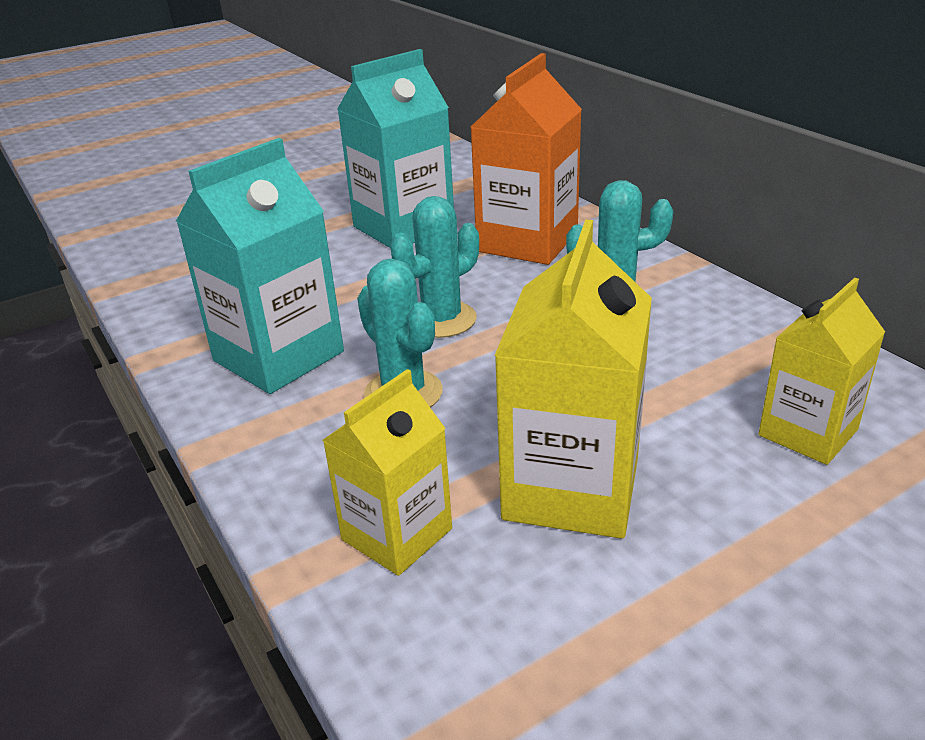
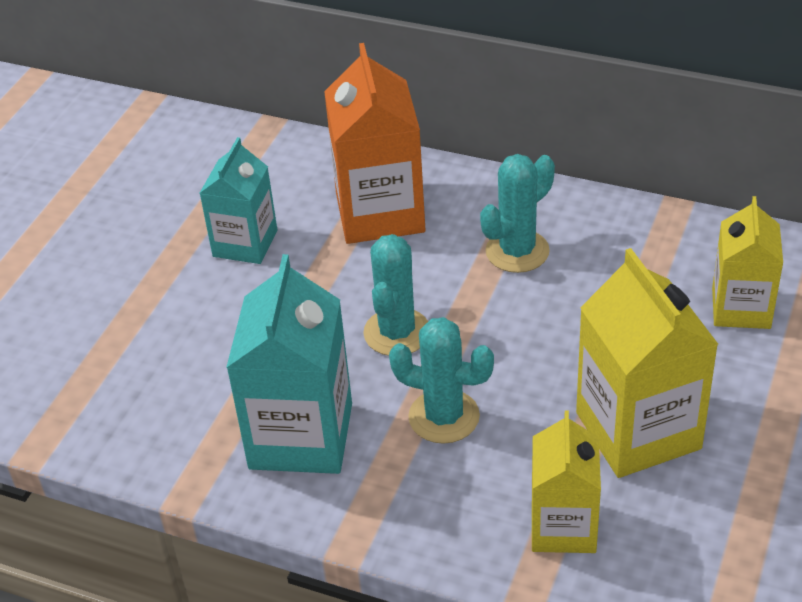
camera: 35 degrees left, 10 degrees up
turquoise carton [337,49,454,248] -> turquoise carton [200,137,277,264], size x0.64

